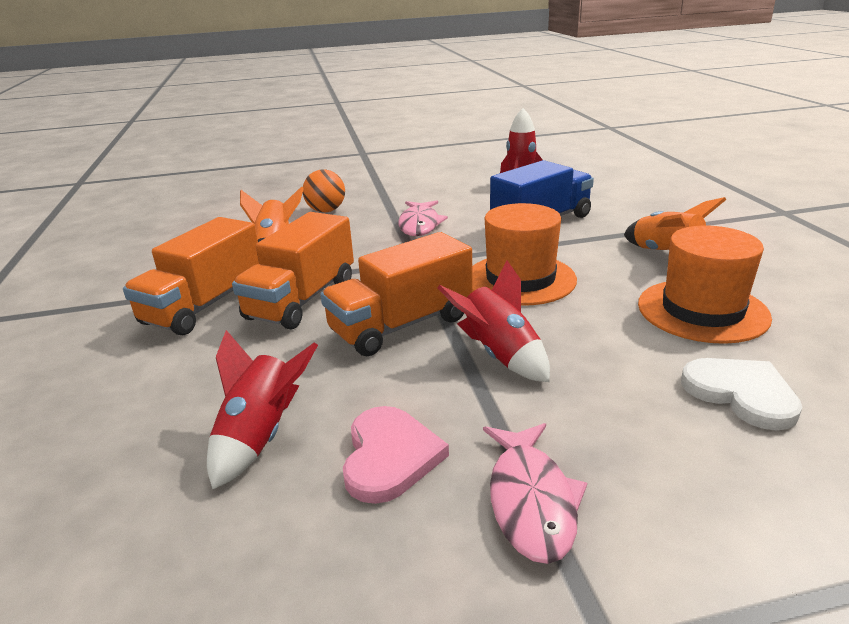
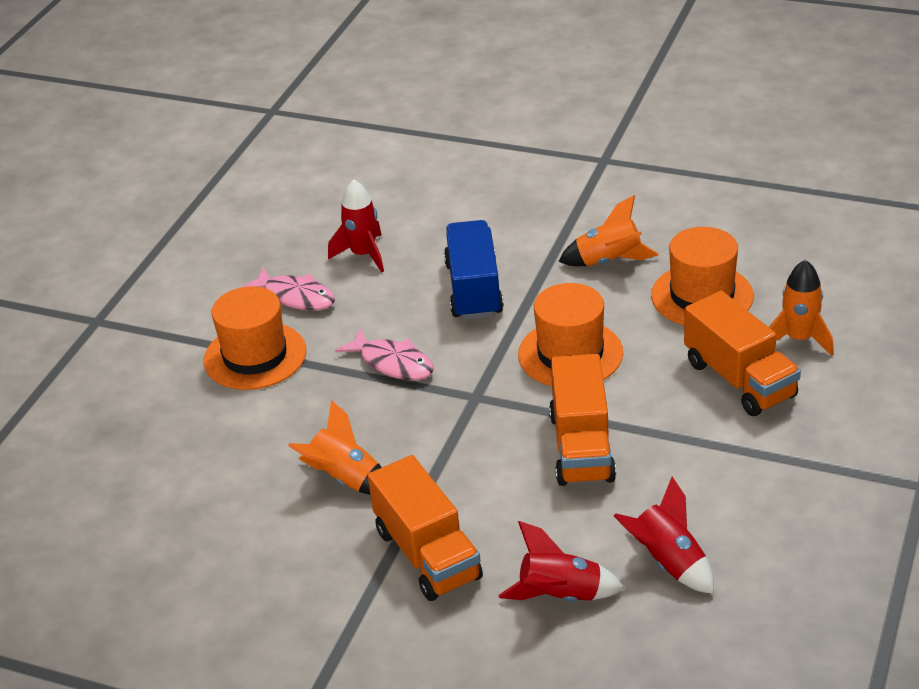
camera: 55 degrees left, 10 degrees up
orange truck [232,212,354,329] -> orange truck moved to [684,291,801,416]
orange ball [303,169,345,212] -> none
pink heart [343,406,449,504] -> none
red rocket [437,261,550,382] -> red rocket moved to [499,521,624,602]
pink fish [483,423,587,564] -> pink fish moved to [240,267,335,311]
white heart [681,358,802,430] -> orange rocket [769,260,834,356]
none -> orange hat [204,286,306,390]

